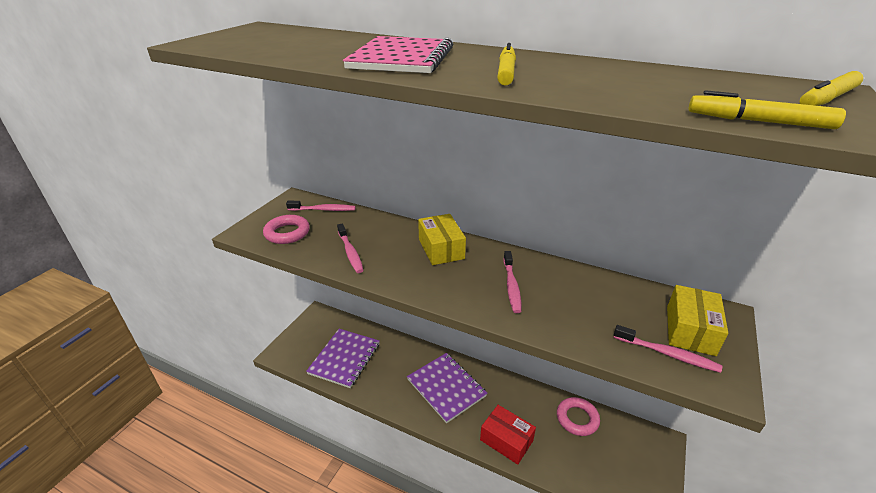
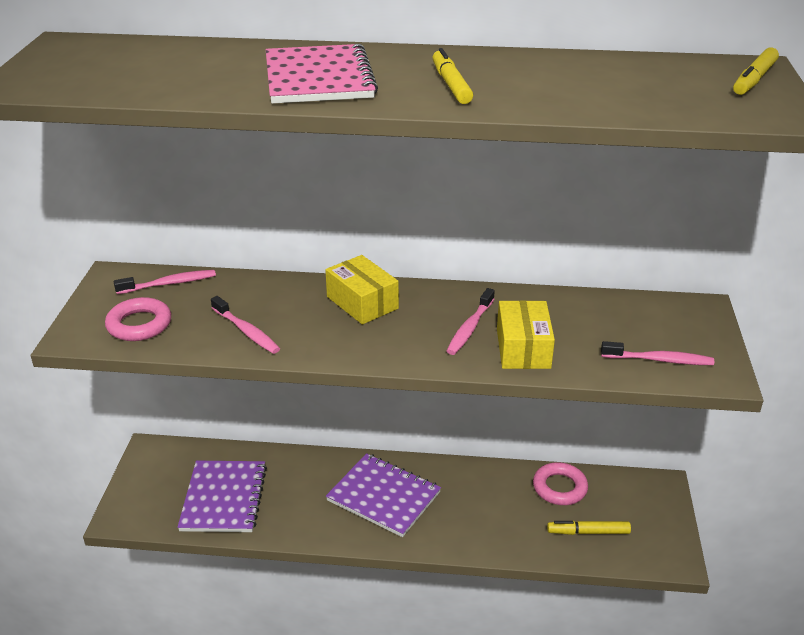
camera: 20 degrees left, 0 degrees up
red box [480,405,536,465] -> none
pink toothbrush [504,251,521,313] -> pink toothbrush turned 45 degrees clockwise [447,288,495,355]
yellow box [667,285,728,356] -> yellow box moved to [497,300,555,369]
yellow marker [689,90,846,129] -> yellow marker moved to [547,521,631,535]

